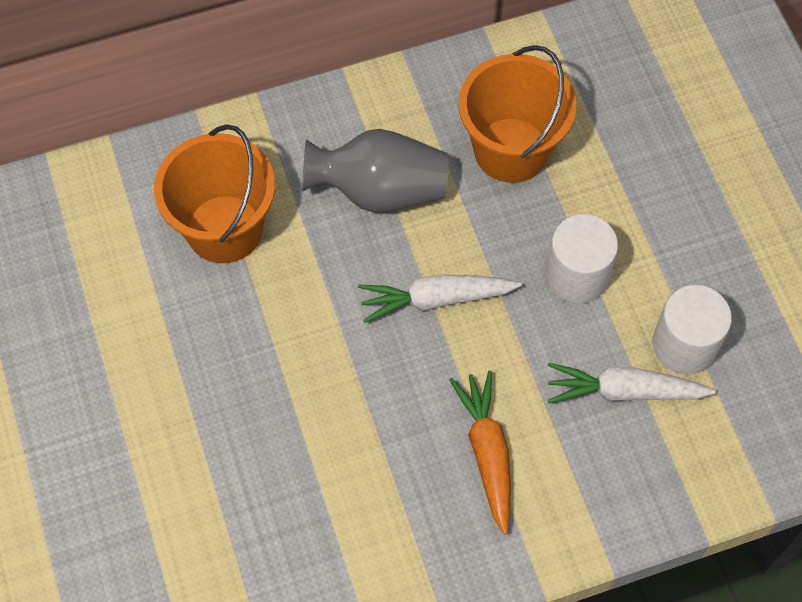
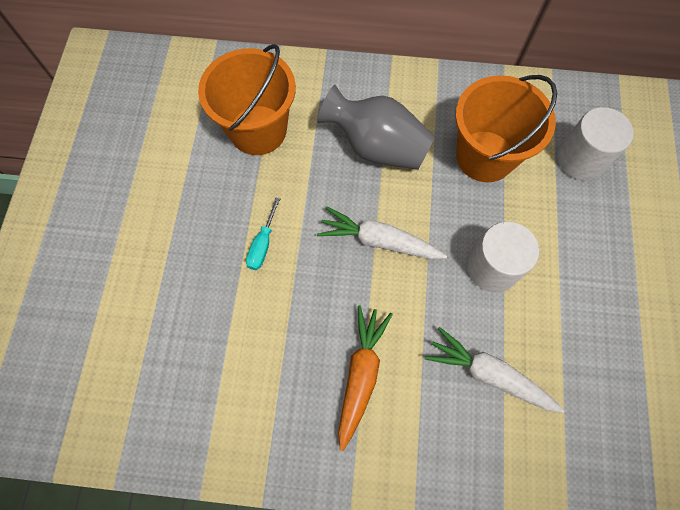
camera: 25 degrees right, 5 degrees up
white cylinder [652,285,732,374] -> white cylinder moved to [557,107,634,180]
none -> turquoise screwdriver [246,198,280,270]

